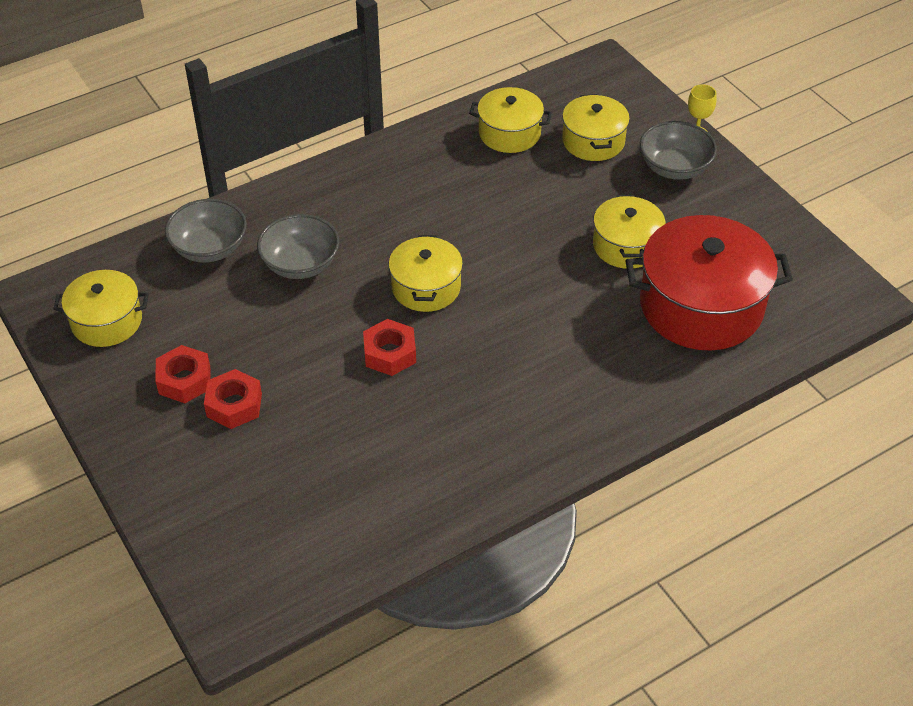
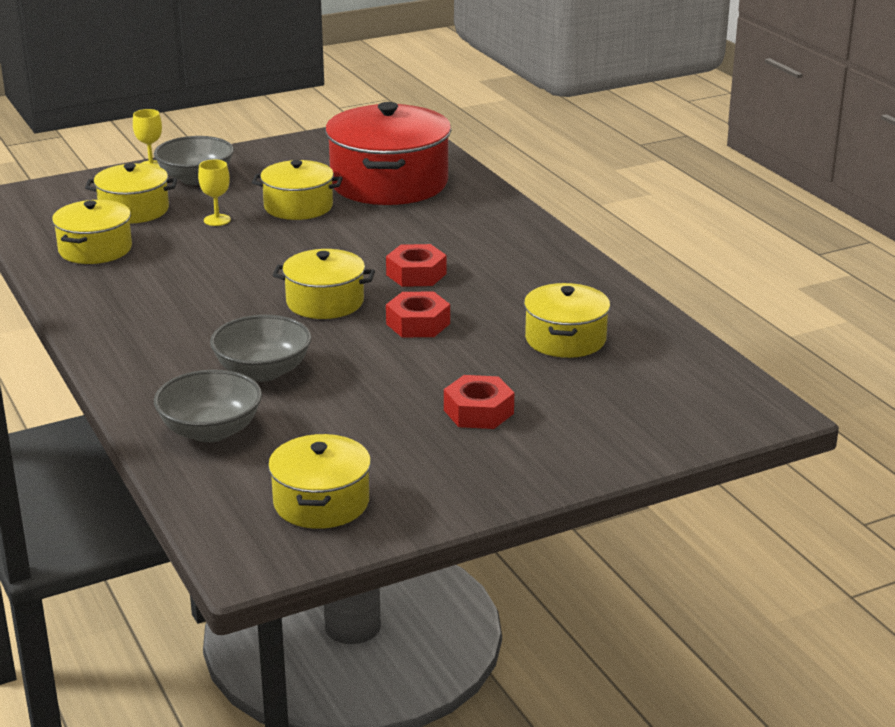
camera: 85 degrees left, 20 degrees down
red nut [155,345,211,403] -> red nut moved to [386,244,447,287]
none -> yellow goblet [198,160,231,226]
none -> yellow pot [524,283,610,358]

